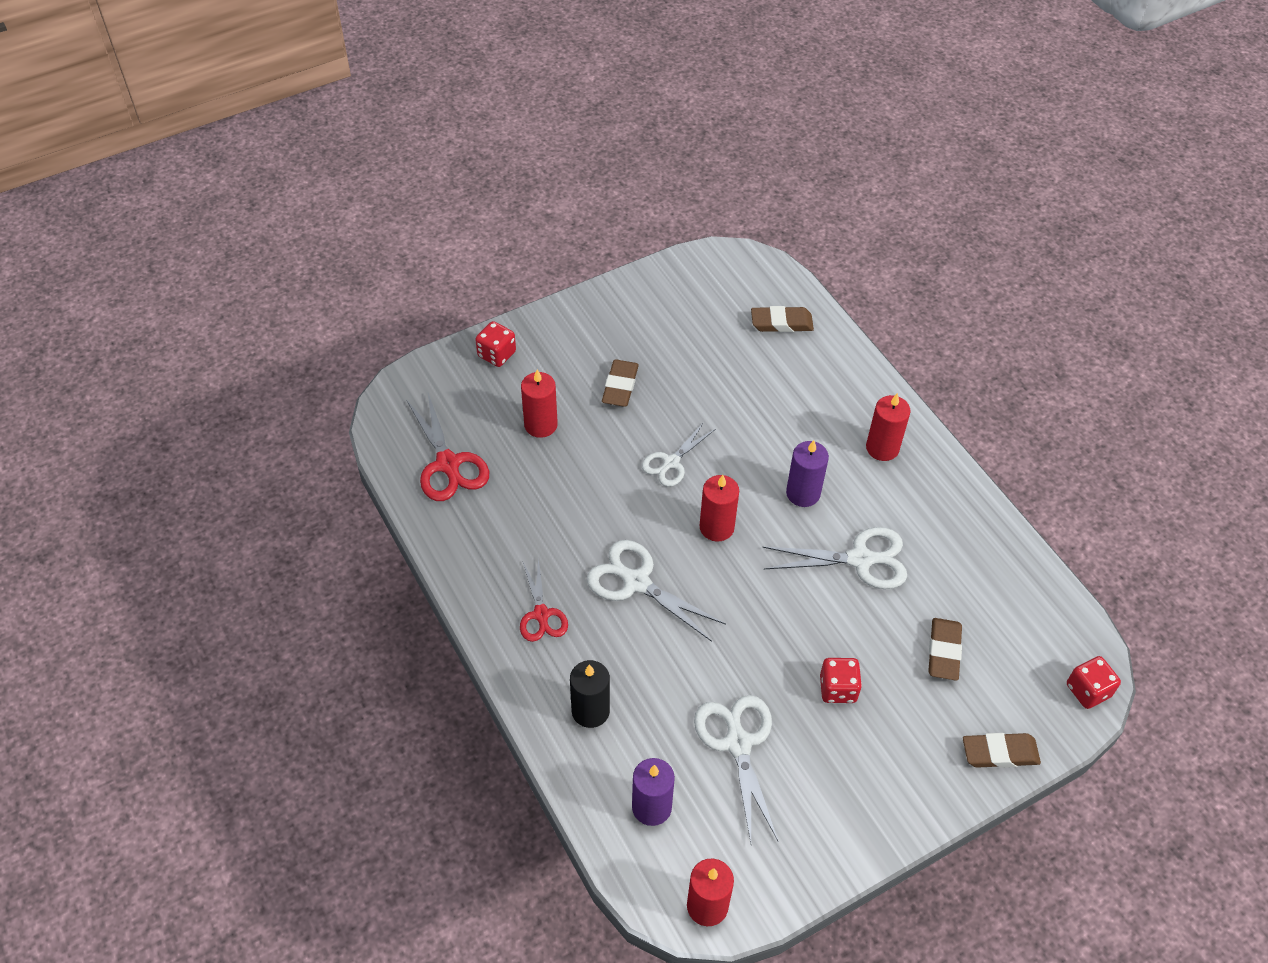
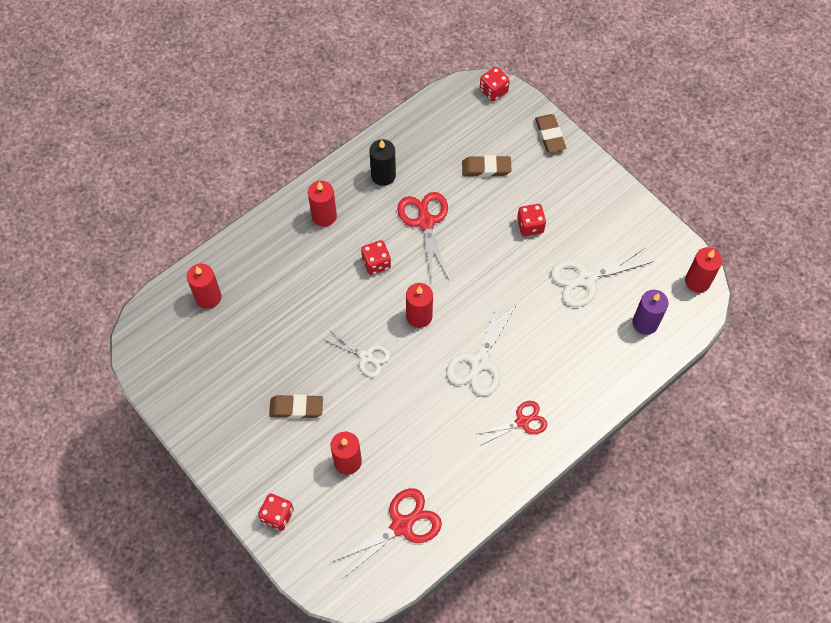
camera: 100 degrees left, 10 degrees up
black candle [570,660,610,728] -> black candle moved to [370,139,396,186]
brown eraser [751,306,814,332] -> red candle [187,264,221,309]
white scissors [762,527,907,589] -> red scissors [397,192,449,283]
purple candle [786,440,829,507] -> red dice [361,240,391,275]

